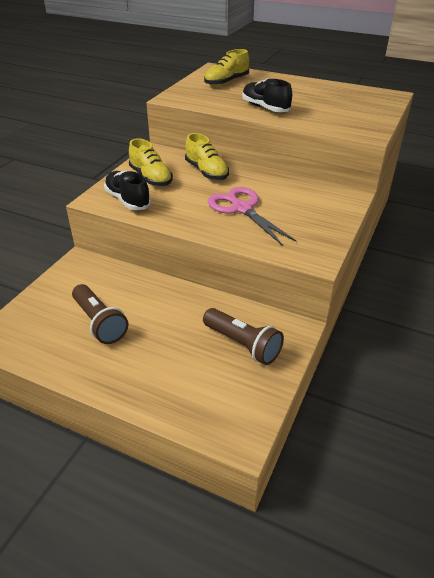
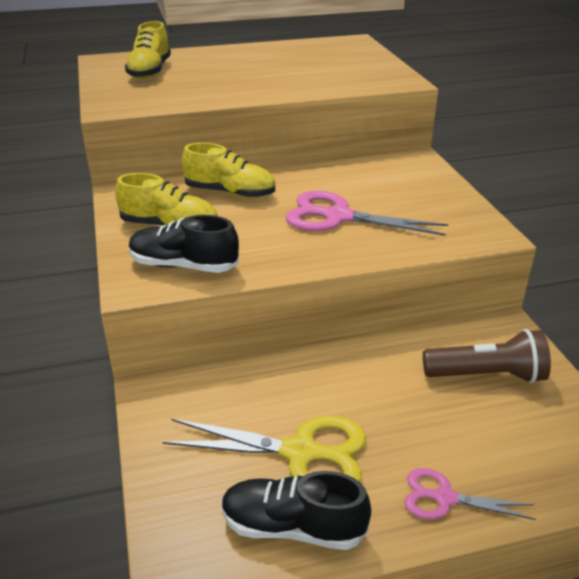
camera: 40 degrees left, 5 degrees down
brown flashlight [72,284,128,344] -> yellow scissors [163,416,366,482]
black shoe [242,78,292,112] -> black shoe moved to [222,471,371,550]
none -> pink scissors [404,468,536,520]

